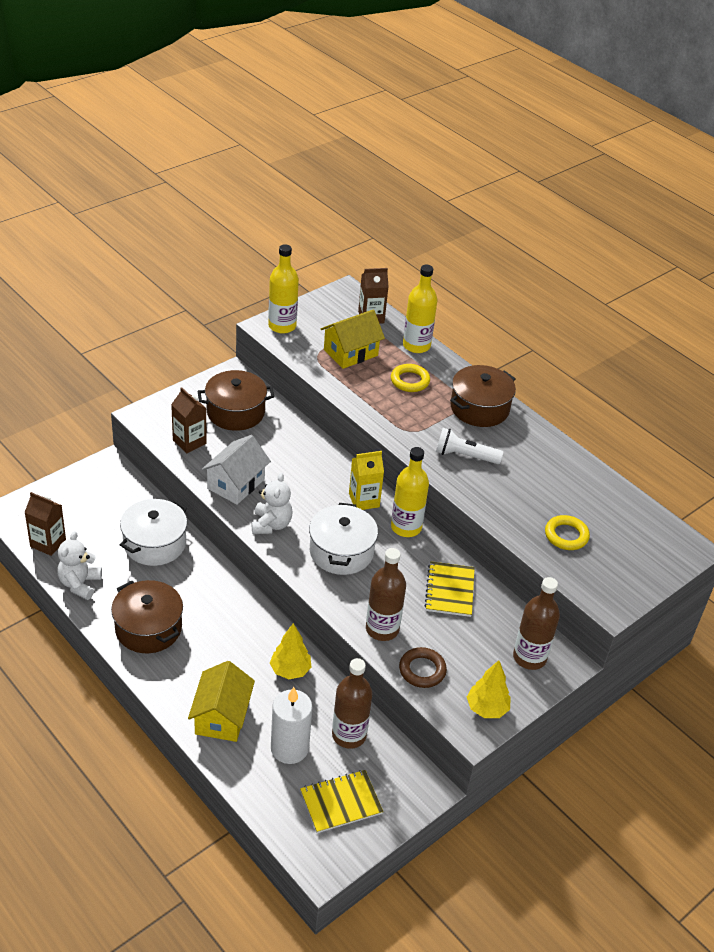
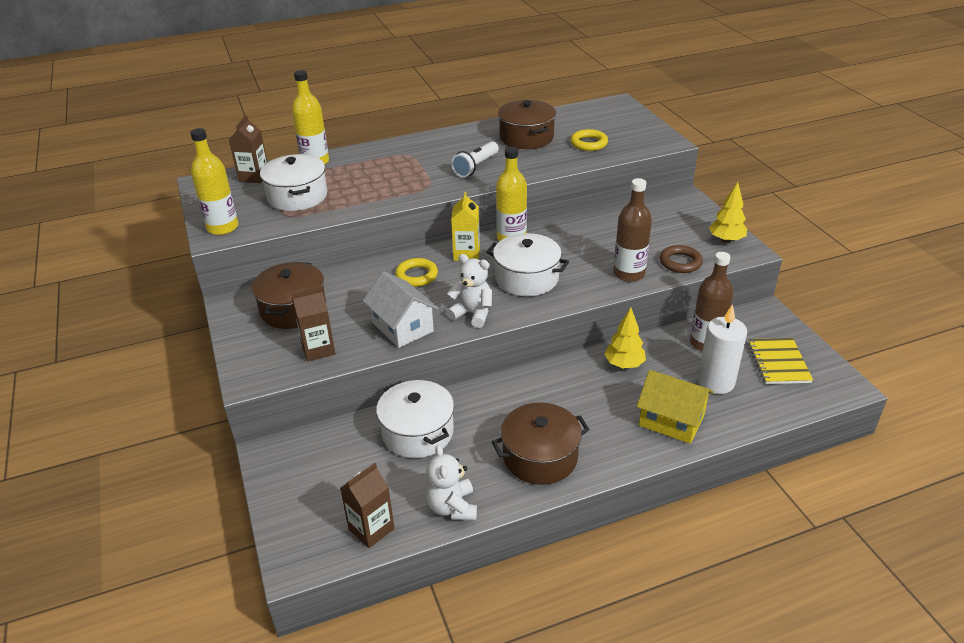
camera: 65 degrees left, 5 degrees down
white teddy bear [57,531,102,600] -> white teddy bear turned 45 degrees clockwise [426,445,477,521]
yellow house [321,310,385,369] -> white pot [260,154,328,211]
yellow ring [391,364,430,392] -> yellow ring moved to [395,258,438,287]
yellow notebook [424,561,475,617] -> none
brown pot [450,365,516,427] -> brown pot moved to [498,100,556,149]
brown bottle [513,577,560,670] -> none

